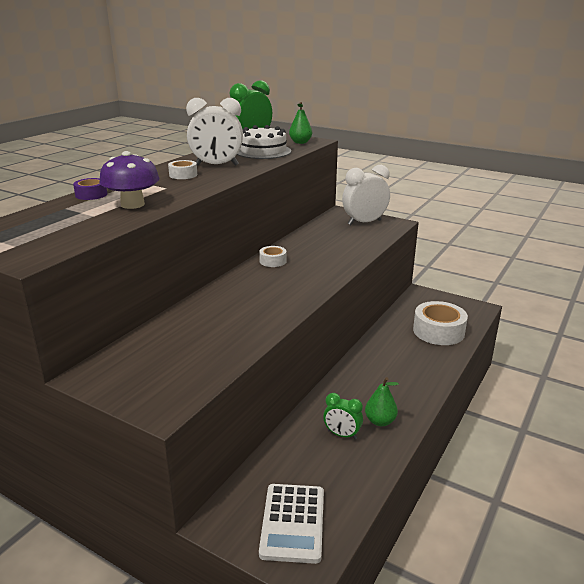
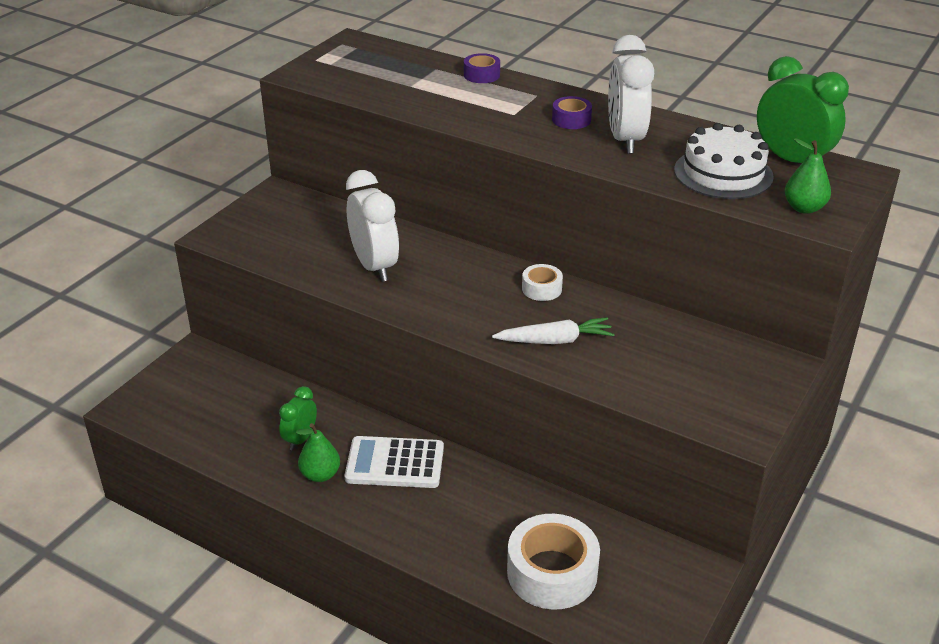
camera: 90 degrees right, 10 degrees up
purple mushroom [99,151,160,209] -> none
white tape [168,160,197,179] -> purple tape [552,96,592,129]
white calculator [259,484,324,564] -> white calculator moved to [345,436,444,488]
white clock [342,165,390,225] -> white clock moved to [346,170,399,282]
none -> white carrot [492,317,615,344]

